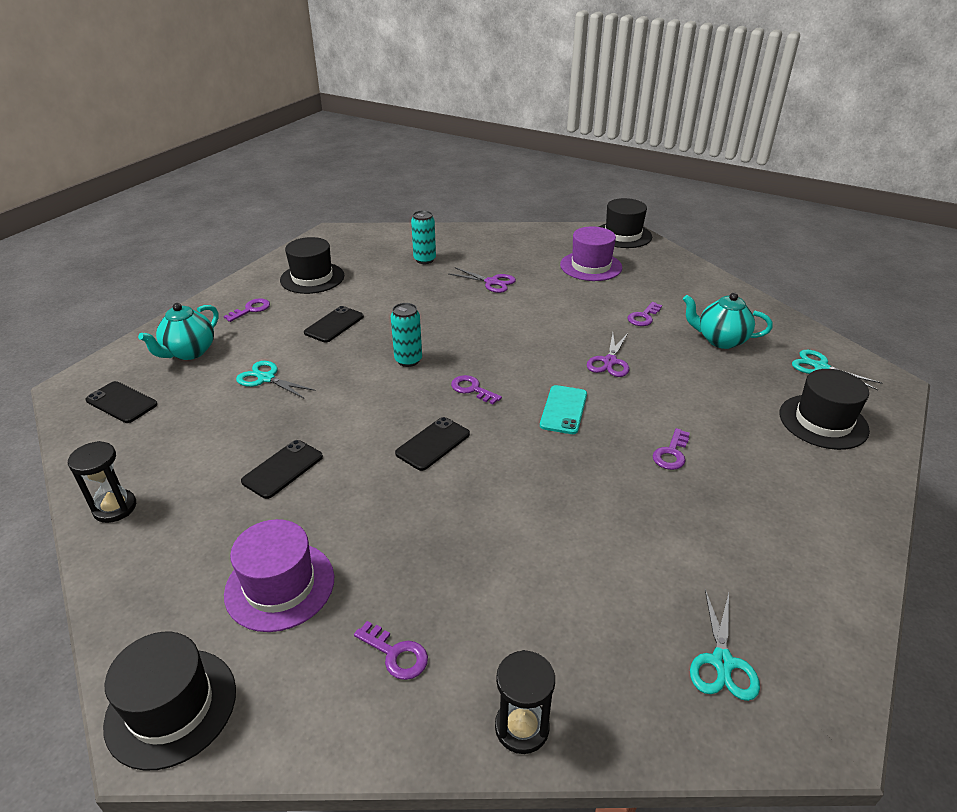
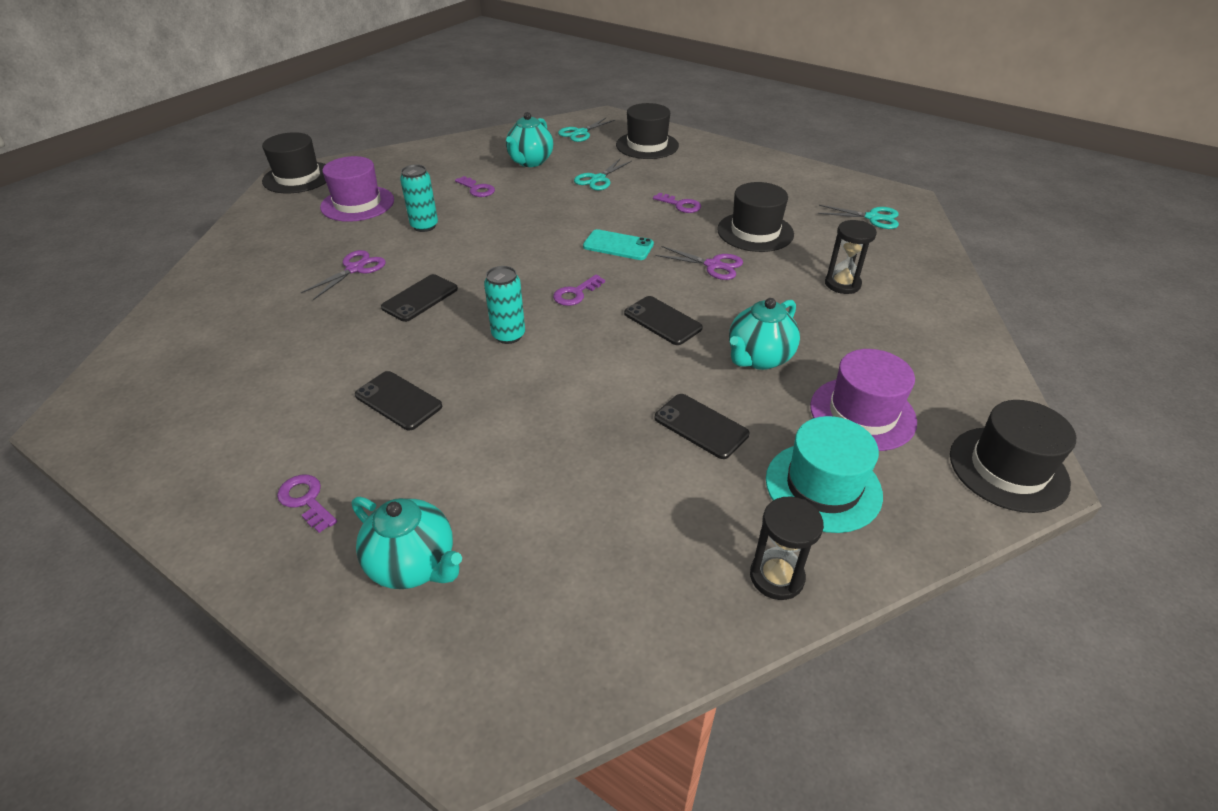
camera: 85 degrees left, 5 degrees up
black phone [86,381,157,423] -> black phone moved to [381,274,458,322]
turquoise scissors [236,361,316,399] -> turquoise scissors moved to [574,159,632,190]
black hat [280,237,344,294] -> black hat moved to [717,182,794,252]
purple key [354,621,428,680] -> none
turquoise can [411,210,436,264] -> turquoise can moved to [400,165,438,232]
black hourglass [495,650,555,754] -> black hourglass moved to [825,220,877,294]
purple scissors [587,333,629,377] -> purple scissors moved to [655,246,743,280]
none -> turquoise teapot [729,298,800,370]
none -> turquoise hat [766,416,883,533]

